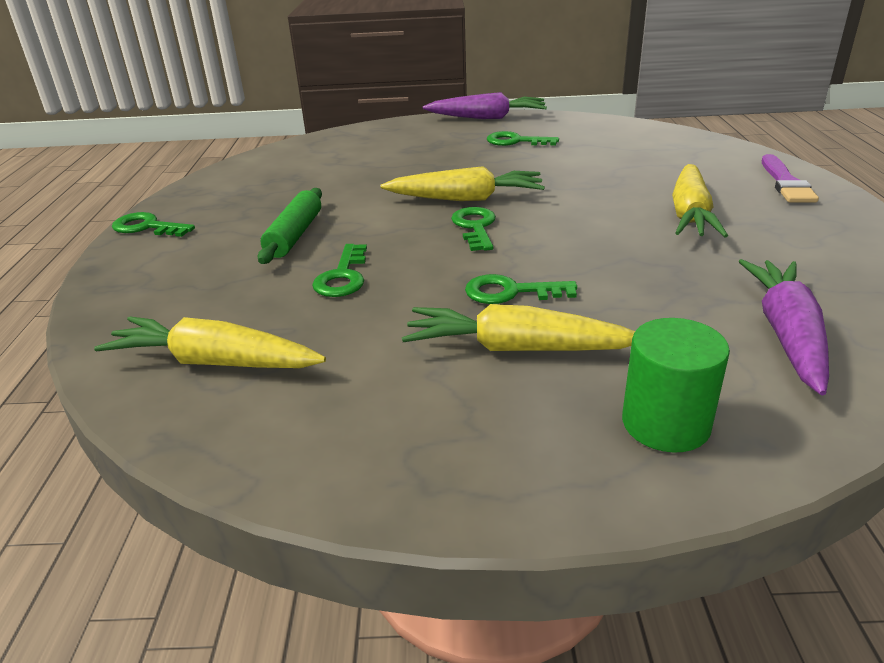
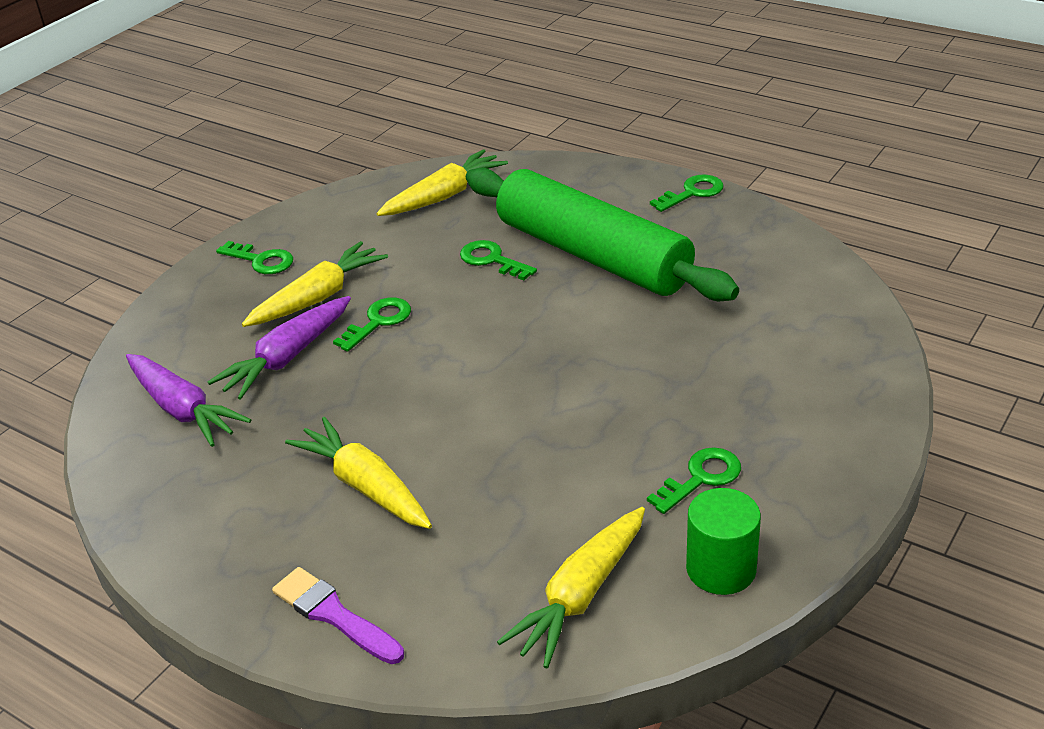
camera: 125 degrees right, 5 degrees up
green rolling pin [258,188,322,264] -> green rolling pin [466,168,739,301], size x2.25
yellow carrot [381,166,545,201] -> yellow carrot moved to [497,507,645,668]
purple carrot [423,92,547,119] -> purple carrot moved to [207,296,351,400]
green key [451,207,496,251] -> green key moved to [216,241,293,274]
green cylinder [622,318,730,453] -> green cylinder moved to [686,488,761,595]

